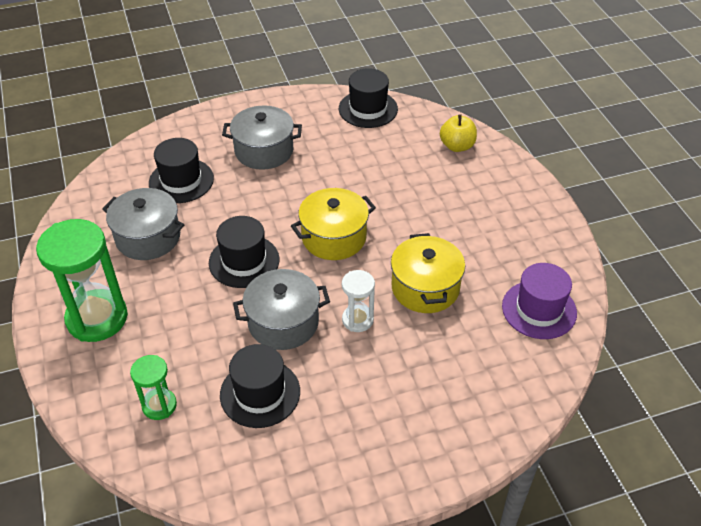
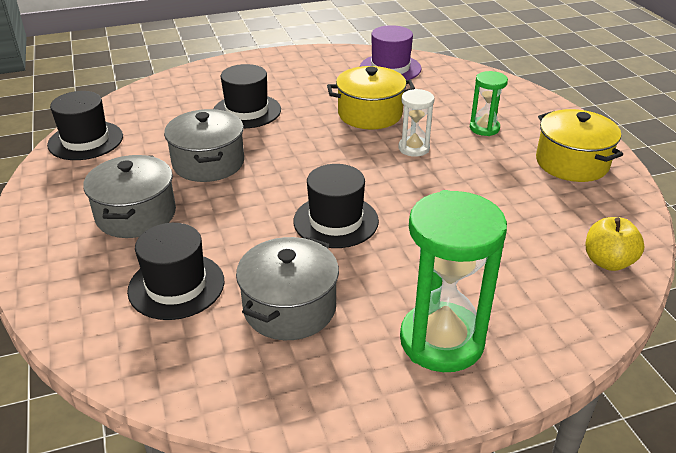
camera: 90 degrees left, 10 degrees down
green hourglass [130,355,177,420] -> green hourglass moved to [470,71,508,136]
black hat [220,344,300,428] -> black hat moved to [214,64,281,128]
grey pot [233,269,330,350] -> grey pot moved to [164,109,244,182]
yellow pot [291,188,376,260] -> yellow pot moved to [536,109,623,182]
yellow apple [440,114,477,152] -> yellow apple moved to [586,217,645,271]

